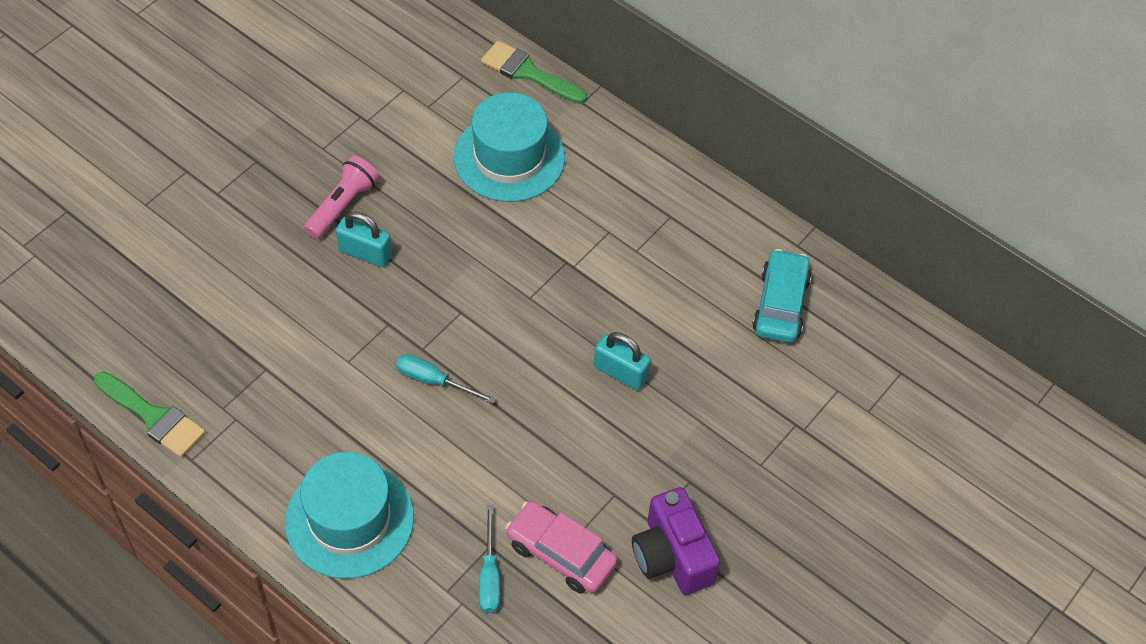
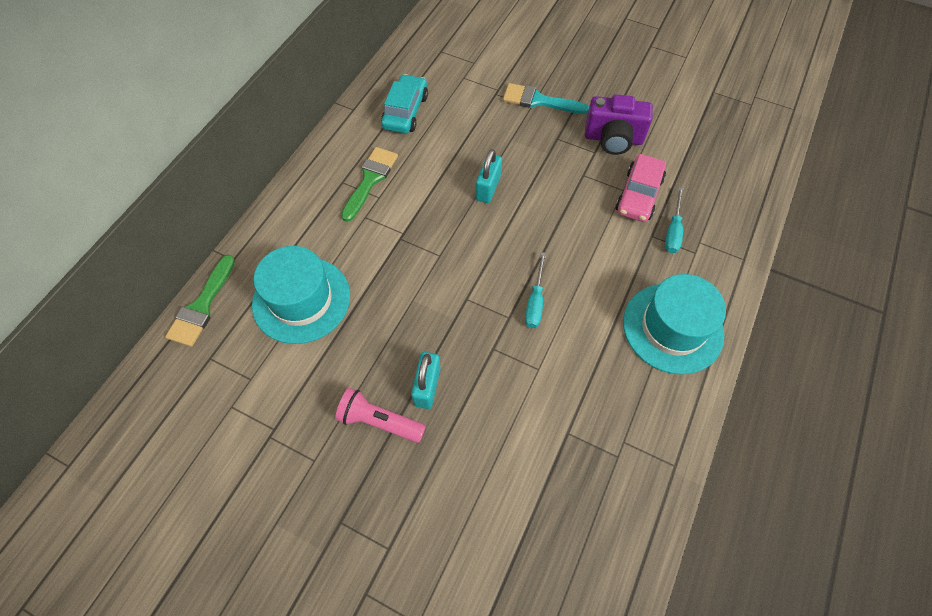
camera: 100 degrees left, 5 degrees up
green brush [94,372,205,457] -> green brush moved to [341,147,398,222]
turquoise screwdriver [479,506,500,613] -> turquoise screwdriver turned 120 degrees clockwise [665,187,683,253]
purple camera [632,487,720,595] -> purple camera turned 45 degrees clockwise [585,94,653,155]
turquoise car [752,249,812,343] -> turquoise car turned 105 degrees clockwise [381,74,428,134]
none -> turquoise brush [503,83,589,114]

